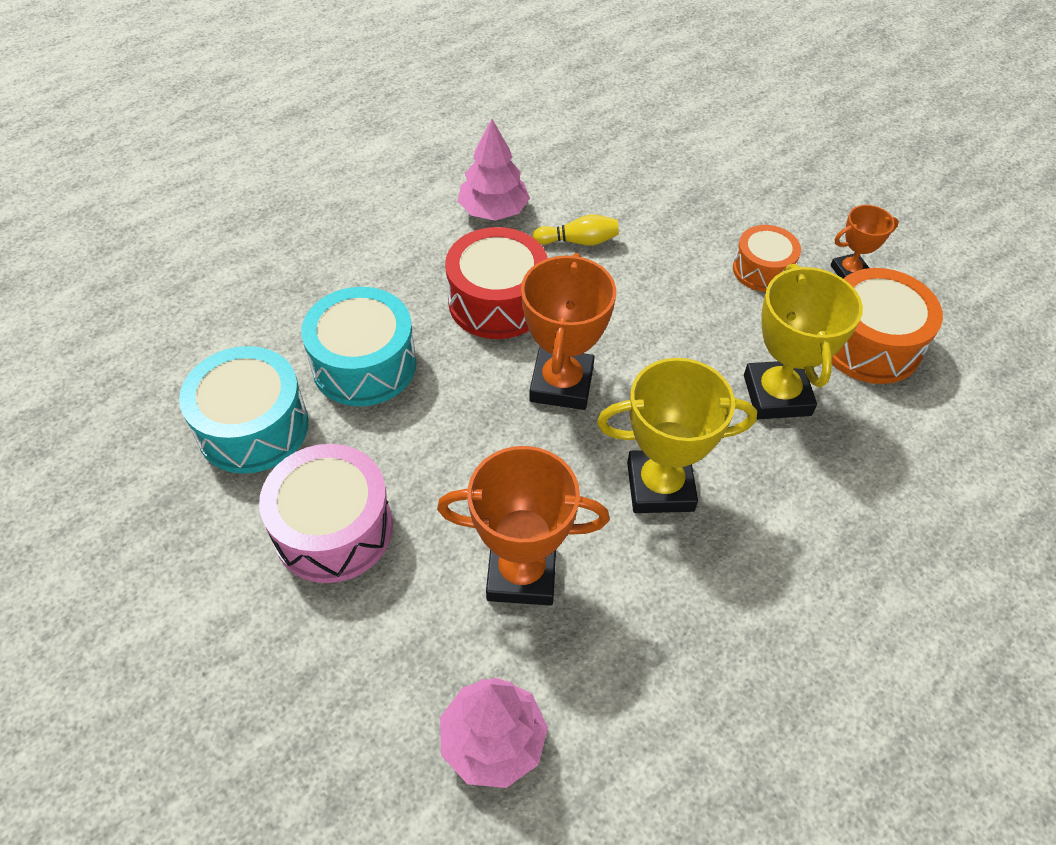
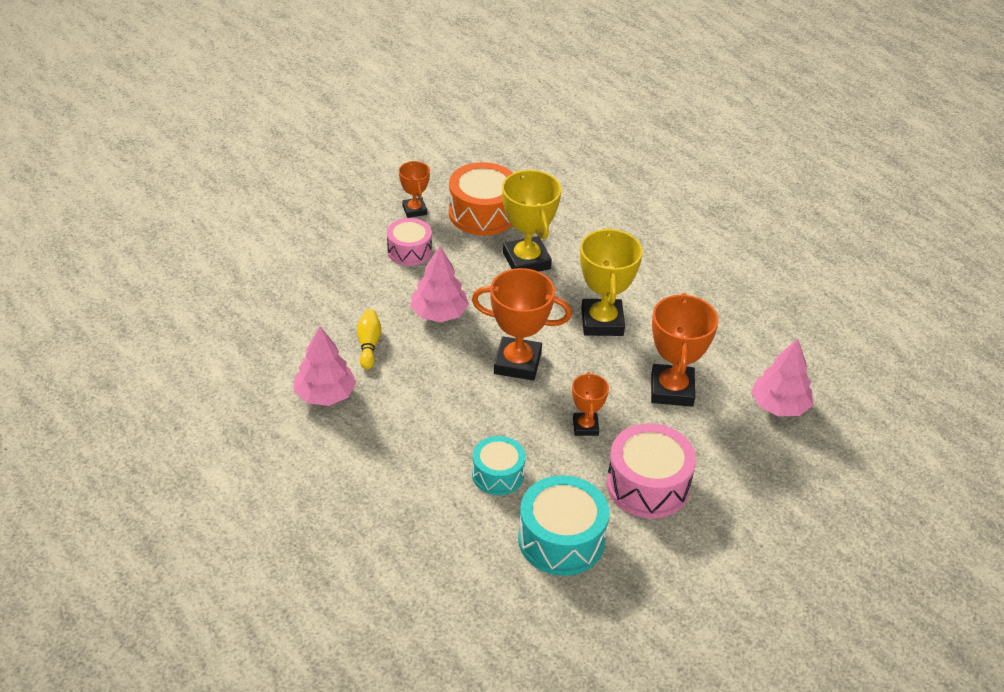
camera: 90 degrees left, 10 degrees down
turquoise drum [301,287,417,406] -> turquoise drum [472,436,526,495], size x0.63
red drum [445,227,548,339] -> none
orange drum [733,225,801,292] -> pink drum [387,218,432,266]
yellow trophy [744,264,863,419] -> yellow trophy turned 75 degrees clockwise [502,170,561,272]
none -> pink tree [410,246,469,322]
none -> orange trophy [572,372,609,436]

